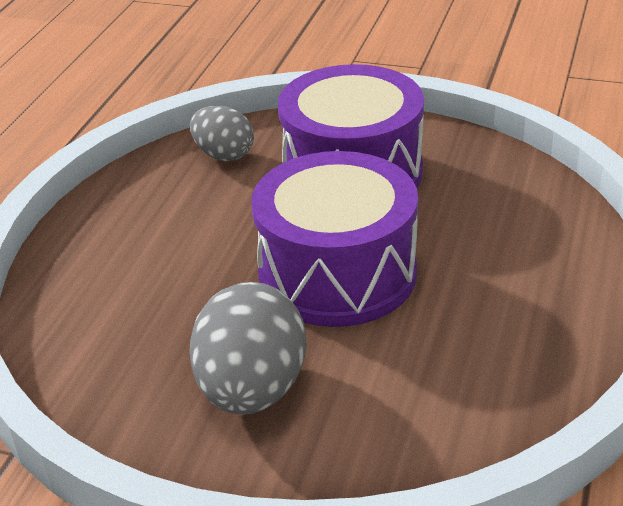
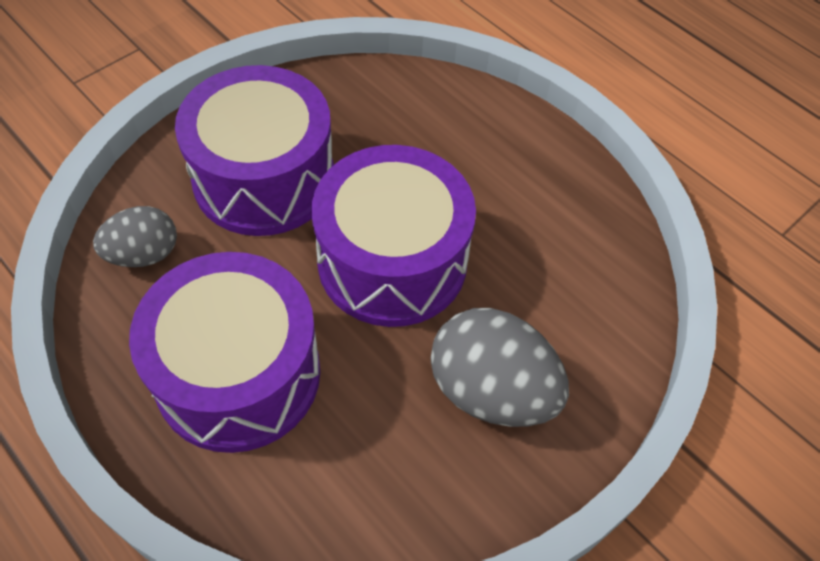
camera: 65 degrees left, 20 degrees up
none -> purple drum [129,252,320,453]

